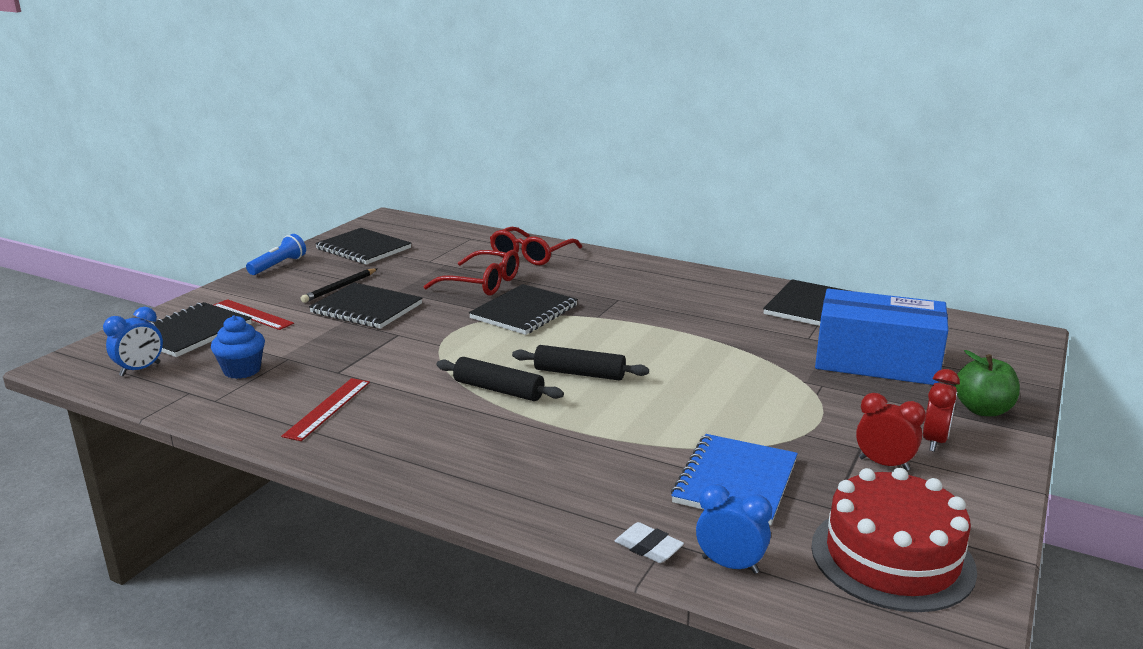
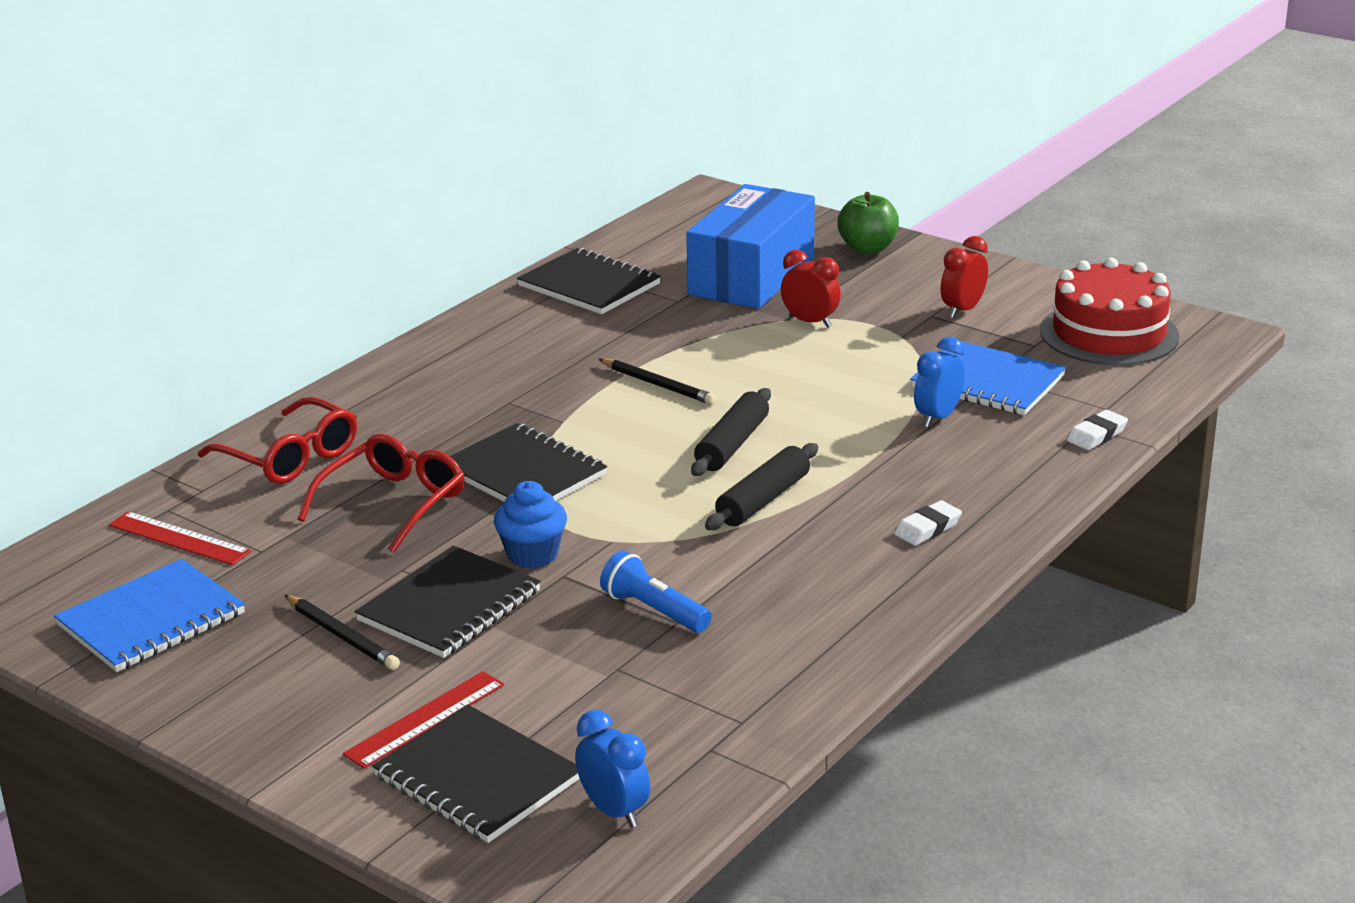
camera: 80 degrees left, 5 degrees up
blue cupcake [211,315,265,379] -> blue cupcake moved to [494,481,567,569]
blue flashlight [246,234,306,275] -> blue flashlight moved to [600,551,711,633]
red ruler [281,378,370,441] -> red ruler moved to [109,511,251,565]
black notebook [315,228,411,265] -> blue notebook [54,559,245,672]
blue clock [696,484,772,574] -> blue clock moved to [914,337,965,428]
red clock [923,369,960,452] -> red clock moved to [781,250,841,328]
none -> black pencil [599,358,717,405]
none -> white eraser [894,500,962,546]

